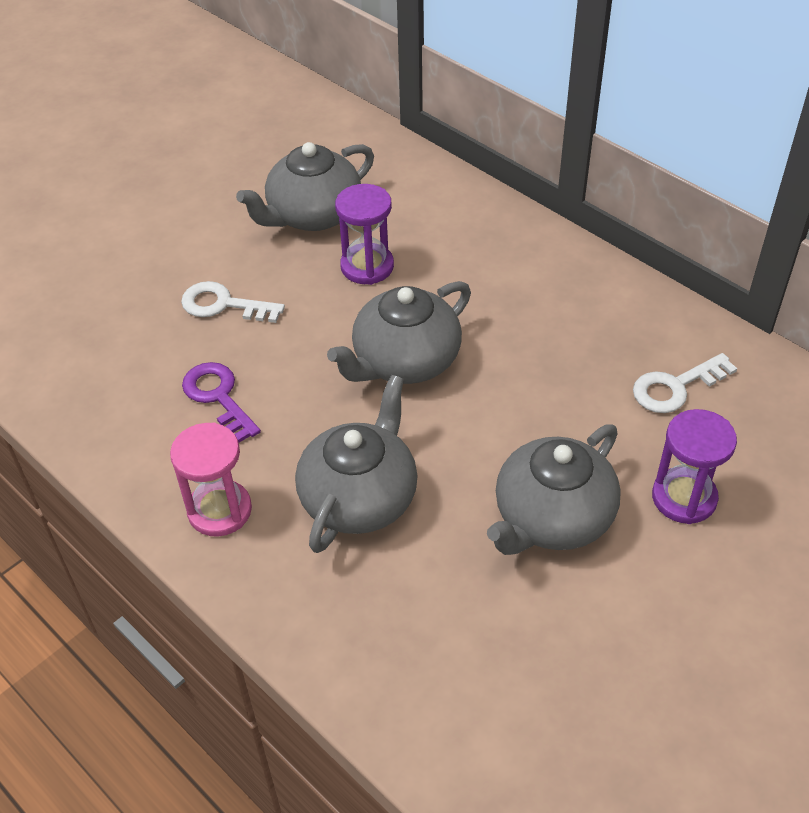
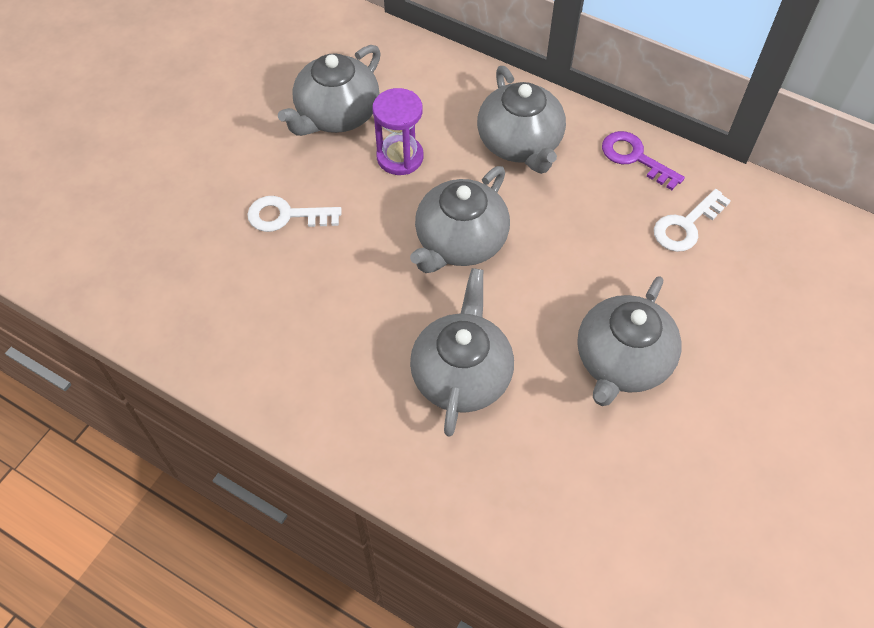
camera: 15 degrees left, 10 degrees up
pink hourglass [170,422,252,537] -> none
purple key [182,362,261,442] -> purple key moved to [602,131,685,190]
purple hourglass [652,409,737,524] -> none
none -> grey teapot [477,66,566,174]

